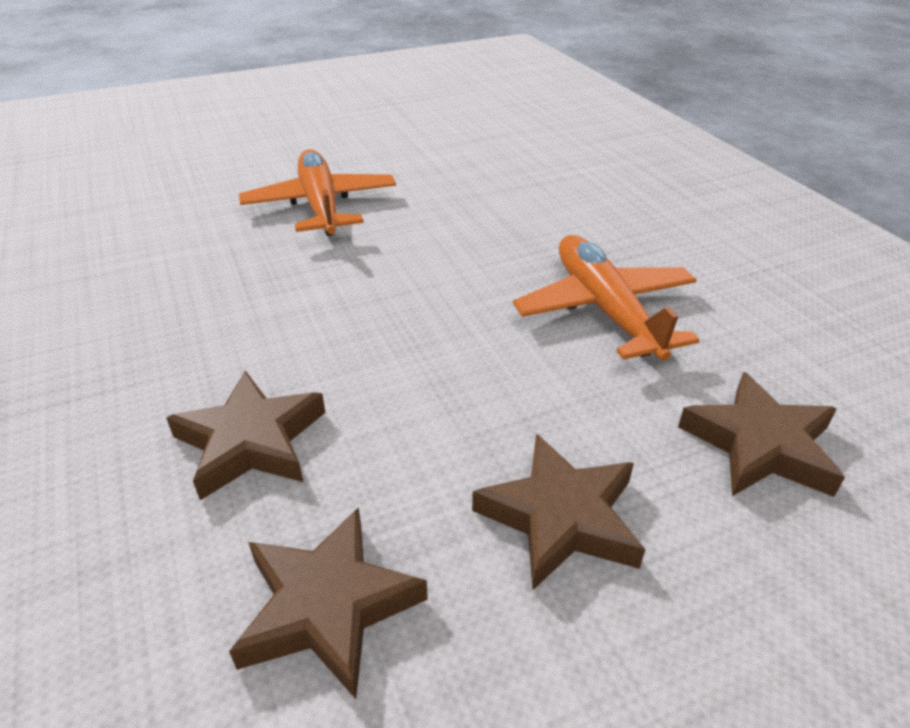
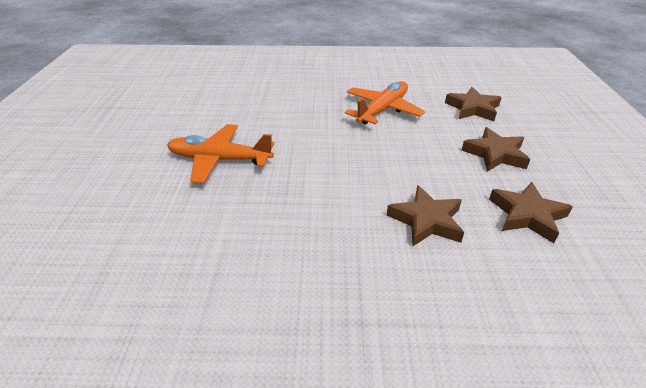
camera: 65 degrees left, 0 degrees up
orange plane [513,235,700,361] -> orange plane turned 120 degrees clockwise [345,81,425,124]

